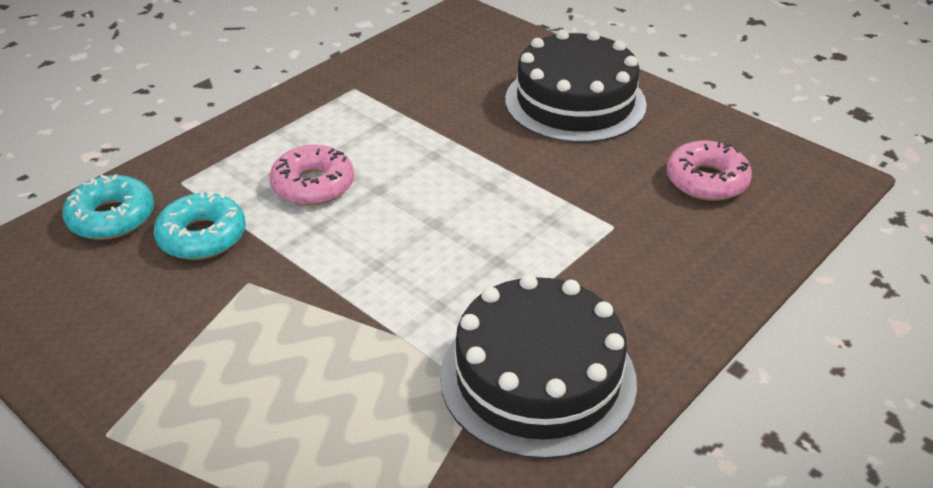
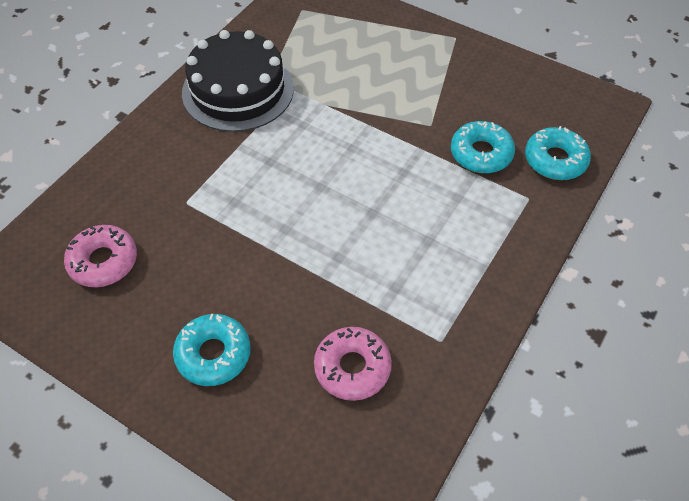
camera: 170 degrees right, 15 degrees up
pink donut [269,145,354,206] -> pink donut moved to [314,327,392,401]
black cake [505,29,647,143] -> turquoise donut [173,314,251,386]

